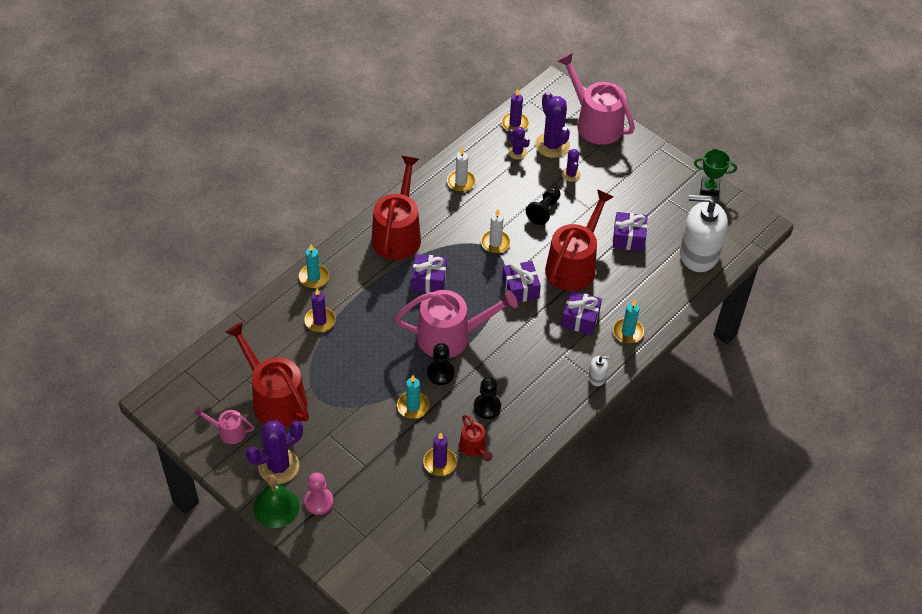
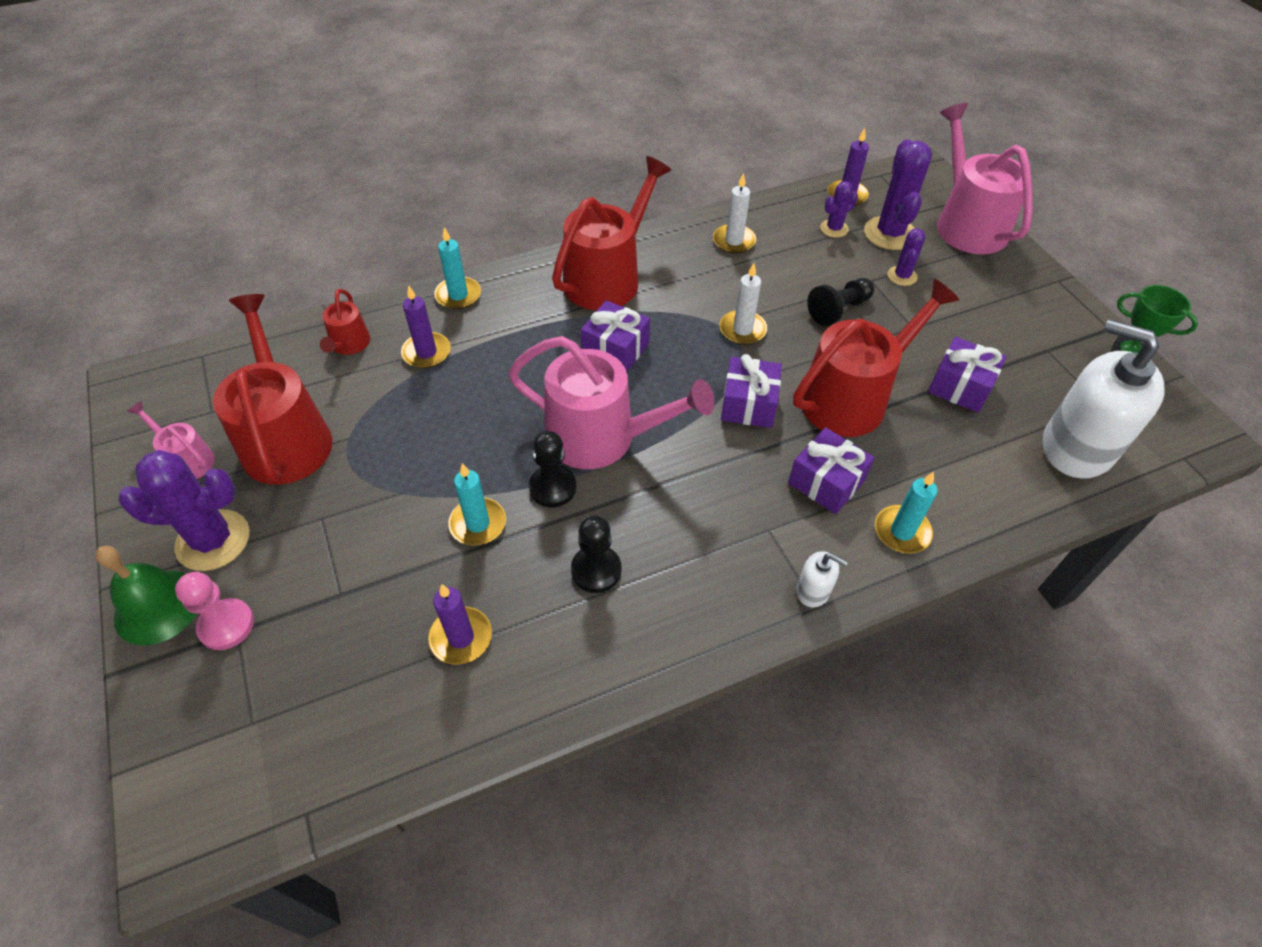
camera: 25 degrees right, 0 degrees up
red watering can [459,415,493,462] -> red watering can moved to [320,289,370,355]
purple cactus [508,127,530,160] -> purple cactus turned 75 degrees clockwise [820,181,858,238]

